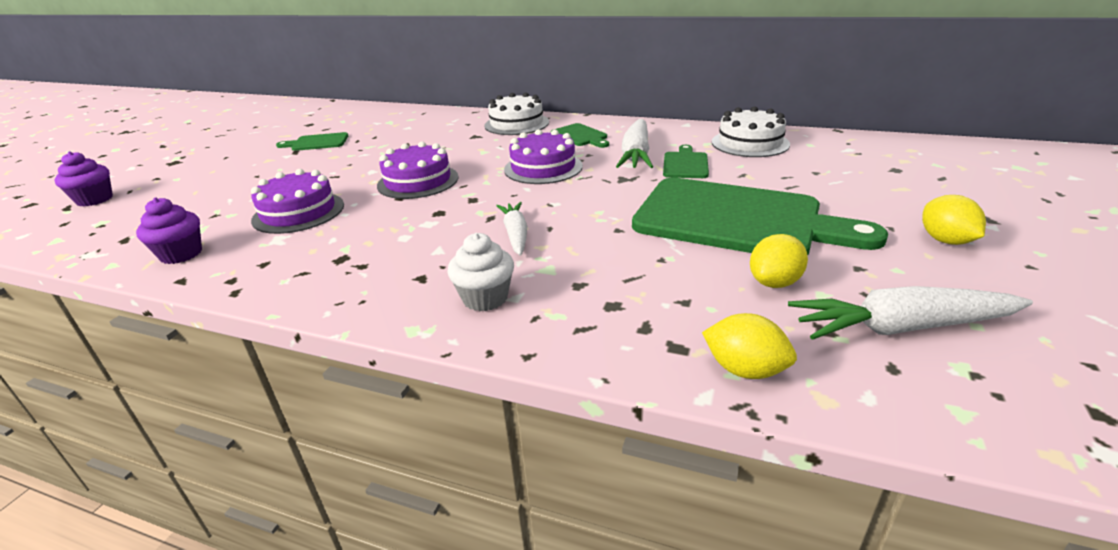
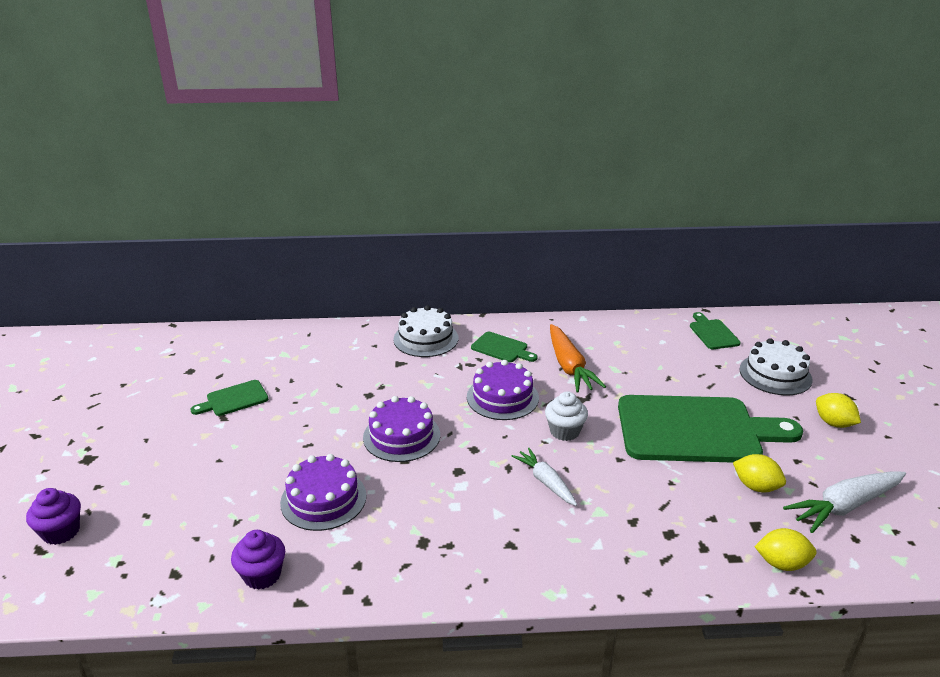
camera: 25 degrees left, 0 degrees up
white cupcake [447,233,514,311] -> white cupcake moved to [545,391,588,441]
white carrot [616,119,653,168] -> orange carrot [550,324,606,393]
green cutting board [663,145,709,178] -> green cutting board moved to [690,312,741,349]
white cake [712,106,790,157] -> white cake moved to [739,338,812,396]
yellow lemon [750,234,808,288] -> yellow lemon turned 75 degrees counterclockwise [733,454,786,492]

